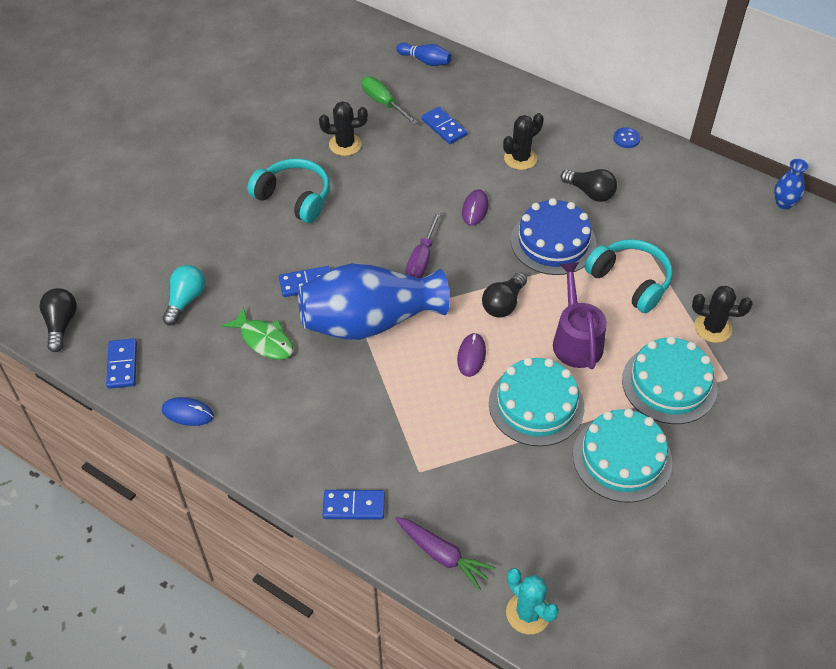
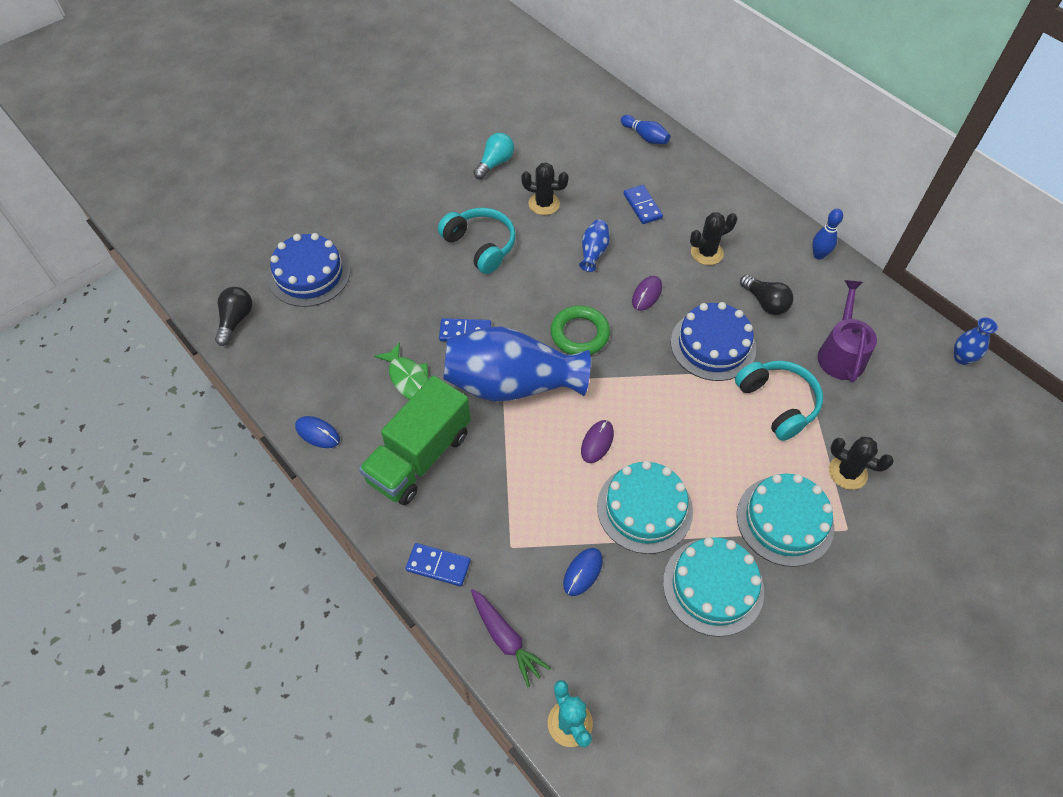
camera: 15 degrees right, 5 degrees up
blue domino [106,338,137,389] -> none
turquoise light bulb [162,265,205,326] -> turquoise light bulb moved to [473,133,514,179]
green screwdriver [362,76,418,125] -> none
purple screwdriver [406,212,441,278] -> green ring [550,305,610,355]
black light bulb [482,272,527,318] -> none
purple watering can [553,262,607,369] -> purple watering can moved to [817,280,877,383]
blue button [613,127,640,148] -> blue bowling pin [812,209,843,260]
none -> blue cake [268,233,350,307]
none -> green truck [359,376,471,505]
none -> blue mouse [563,548,603,596]
none -> blue vase [579,220,610,272]

